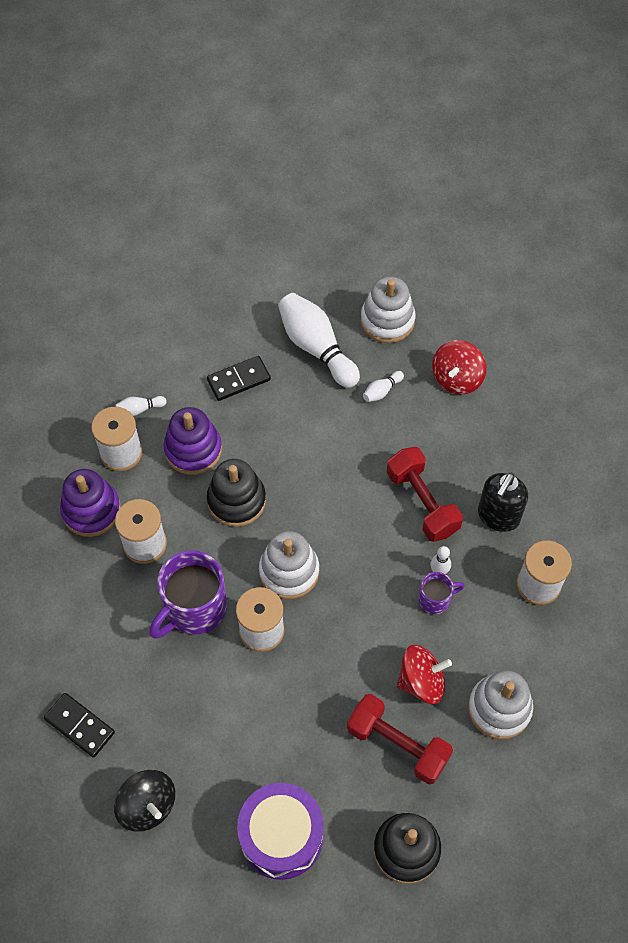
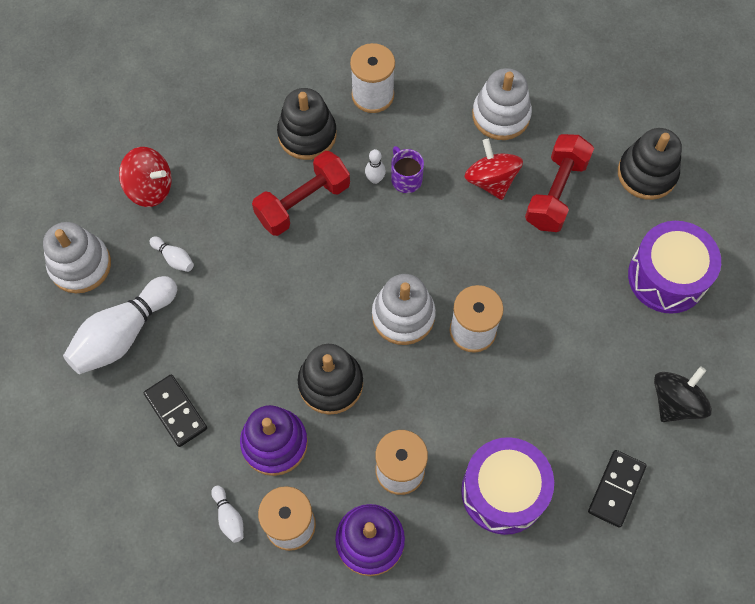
camera: 100 degrees left, 5 degrees up
purple mug [149,550,227,639] -> none
black soap dispenser [478,472,528,532] -> black stacking toy [277,88,337,160]
none -> purple drum [461,437,554,535]

